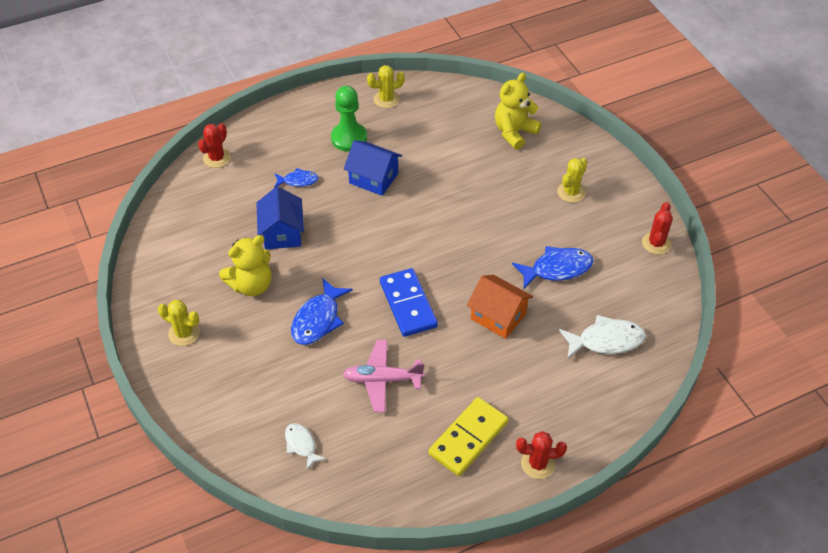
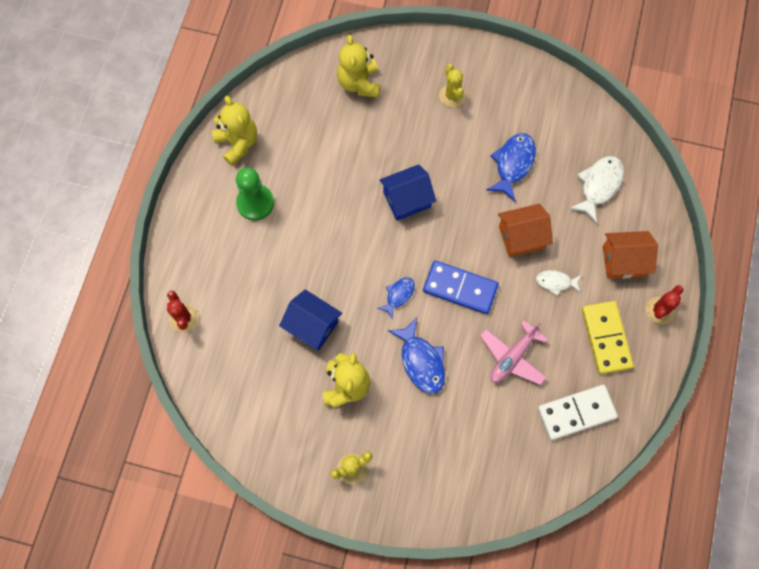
camera: 50 degrees left, 20 degrees up
blue fish [274,168,319,188] -> blue fish moved to [377,277,415,319]
white fish [285,423,326,470] -> white fish moved to [536,270,581,296]
blue house [344,140,402,196] -> blue house moved to [380,164,436,221]
yellow cactus [367,65,405,108] -> yellow teddy bear [212,96,257,166]
red cactus [642,202,673,255] -> none
none -> white domino [538,385,618,440]
none -> orange house [603,231,658,279]

